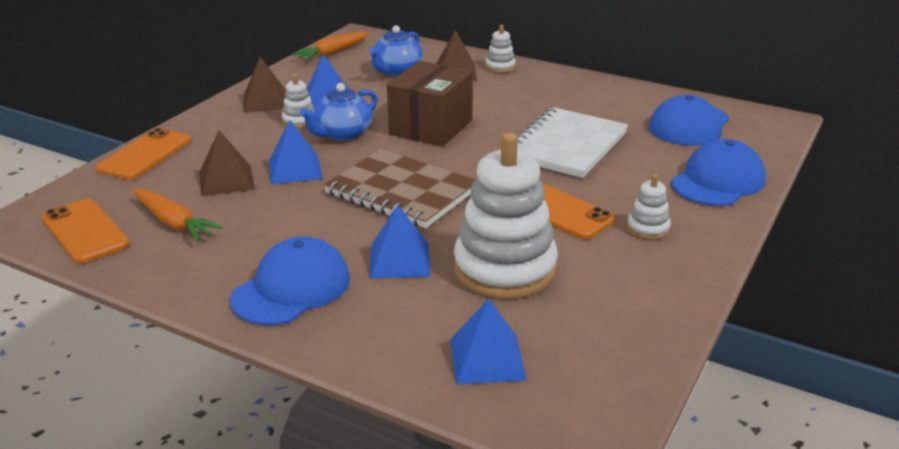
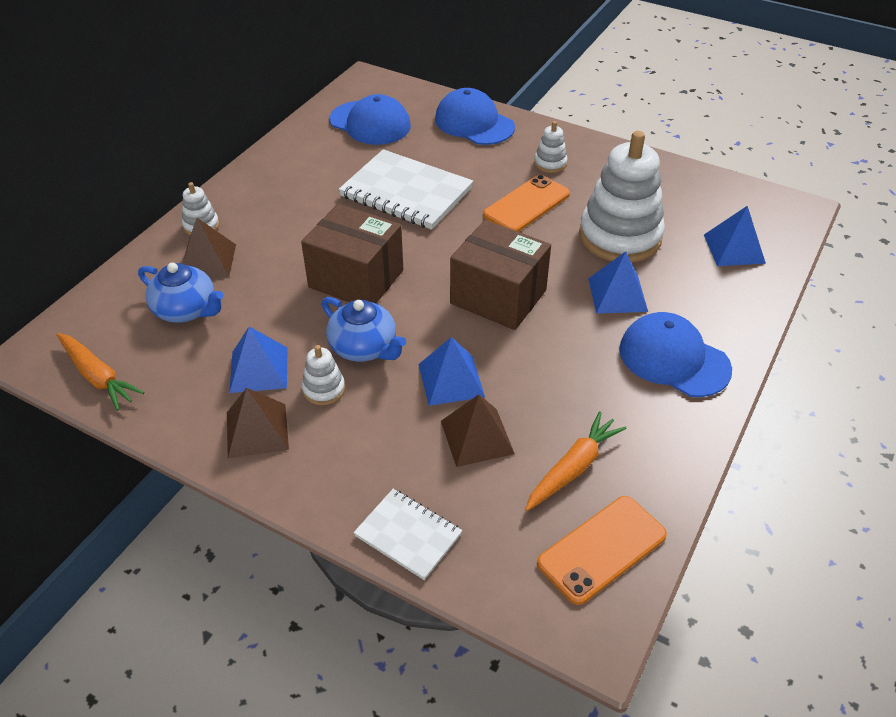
camera: 90 degrees left, 15 degrees up
orange phone [96,128,191,180] -> white notebook [354,489,462,580]
brown notebook [324,149,475,228] -> brown box [450,220,551,330]

